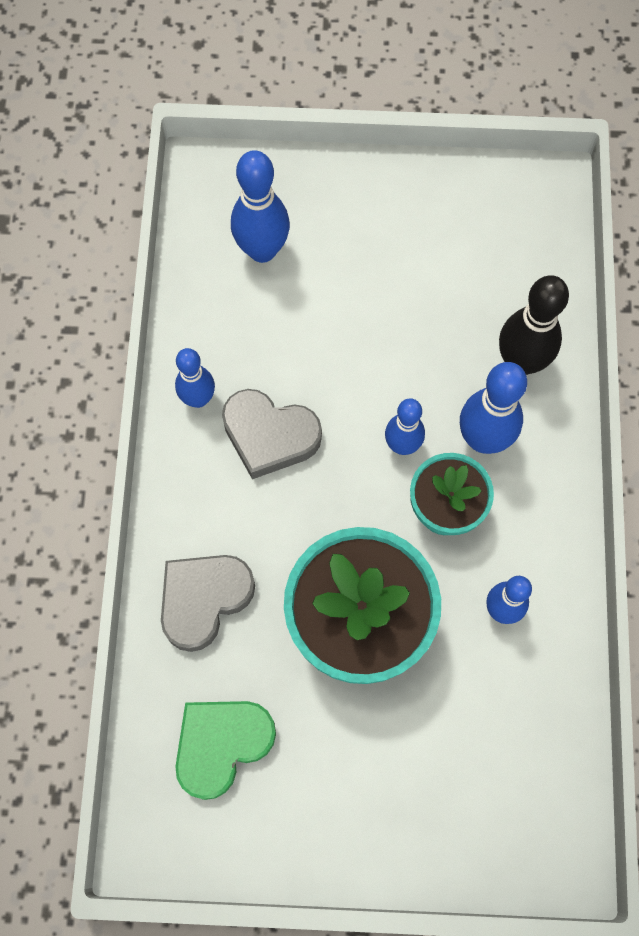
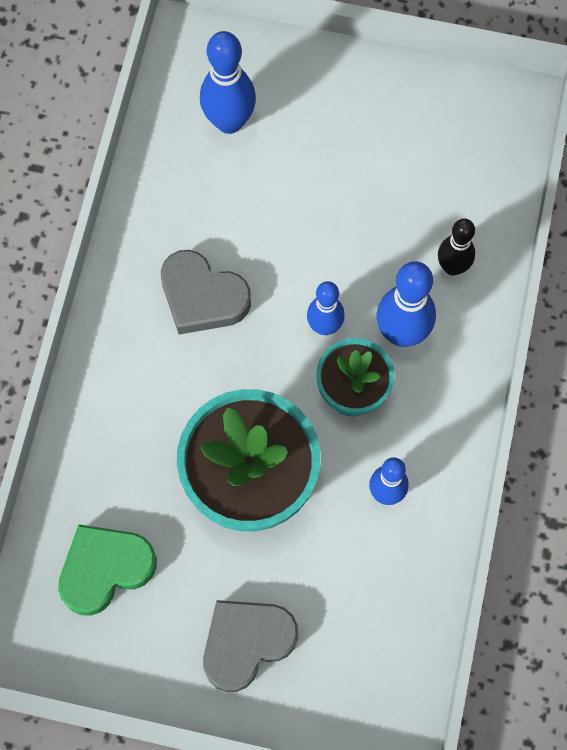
camera: 10 degrees right, 0 degrees up
grey heart [161,555,255,652] -> grey heart moved to [203,600,298,692]
blue bowling pin [175,348,215,408] -> none
black bowling pin [499,275,569,375] -> black bowling pin [438,219,475,275], size x0.65

